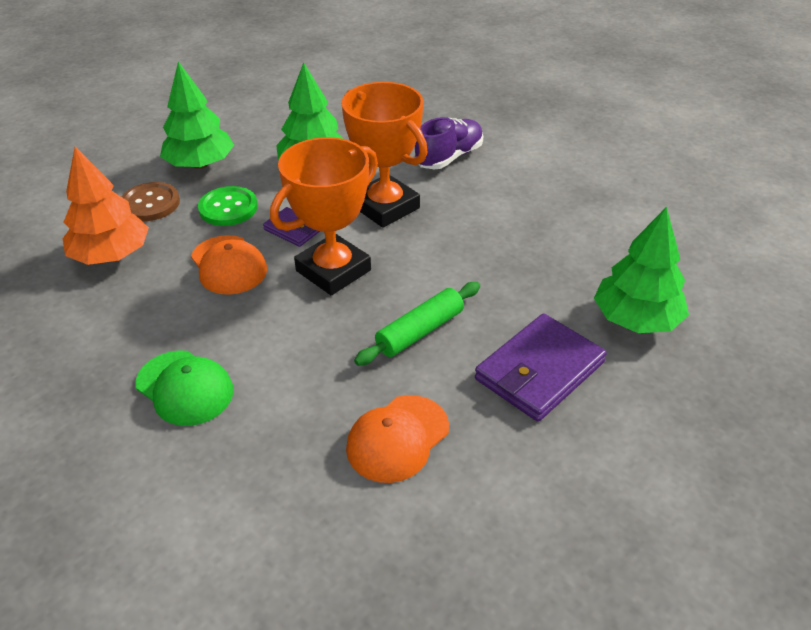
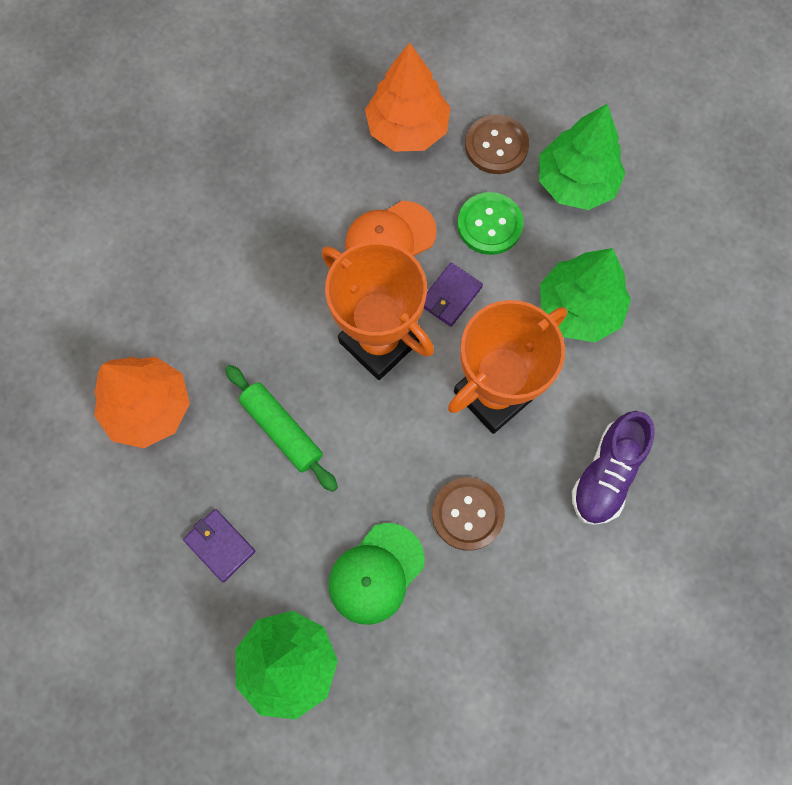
camera: 90 degrees right, 30 degrees up
green cap [135,350,234,426] -> green cap moved to [328,523,425,625]
orange cap [346,395,449,483] -> orange tree [94,357,190,448]
purple shoe [415,117,483,169] -> purple shoe turned 75 degrees clockwise [572,411,655,525]
purple wallet [475,313,607,422] -> purple wallet [183,509,255,582], size x0.54
none -> brown button [432,477,505,551]

